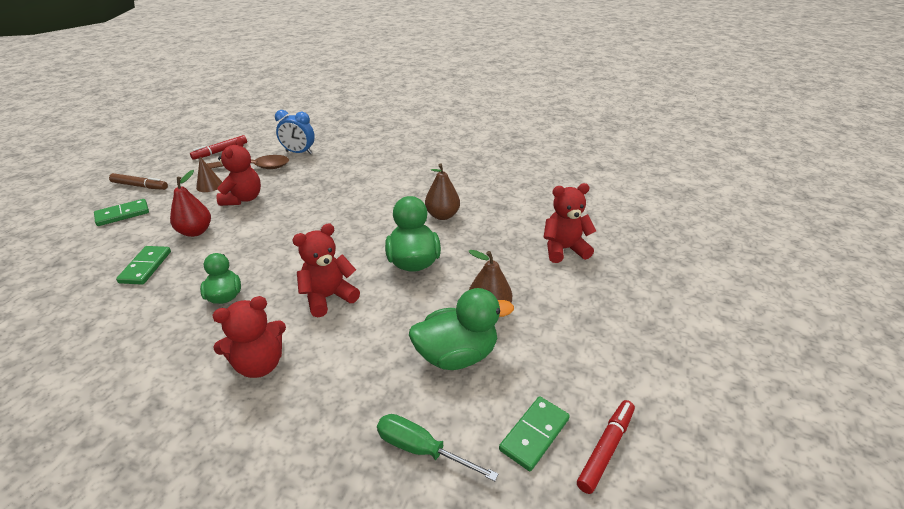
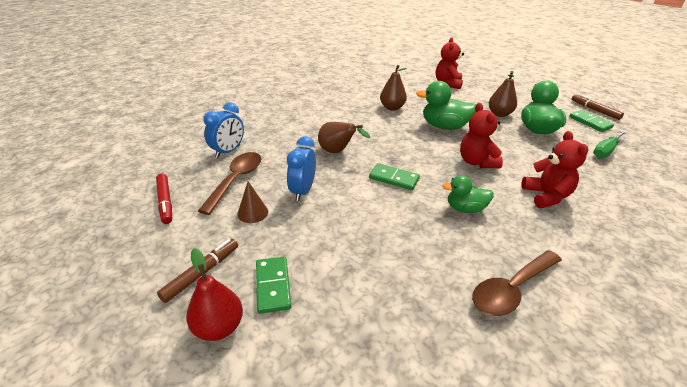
camera: 70 degrees left, 0 degrees up
green domino [116,246,171,285] -> green domino moved to [369,163,420,190]
red pear [170,170,211,237] -> red pear moved to [186,248,243,341]
red teddy bear [216,137,261,206] -> blue clock [287,136,316,201]
red marker [577,400,635,494] -> brown marker [571,94,624,120]
none -> brown pear [318,122,370,153]
none -> brown spoon [472,250,562,316]

